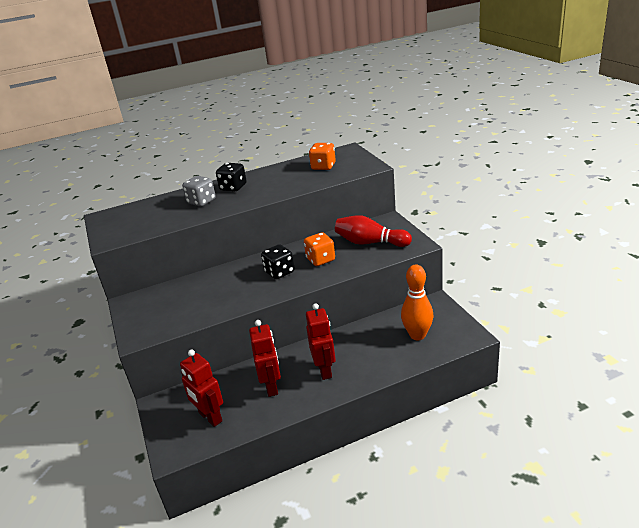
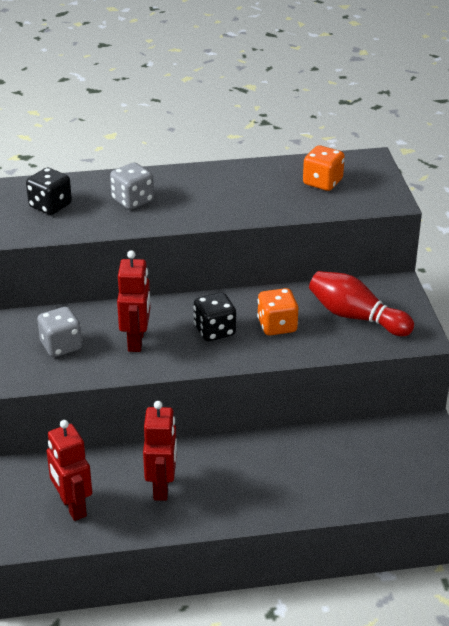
camera: 10 degrees right, 5 degrees up
black dice [216,163,247,191] -> black dice moved to [26,168,72,215]
red robot [306,303,336,380] -> red robot moved to [117,250,151,352]
orange bowling pin [401,265,434,340] -> none
none -> grey dice [37,307,82,357]

